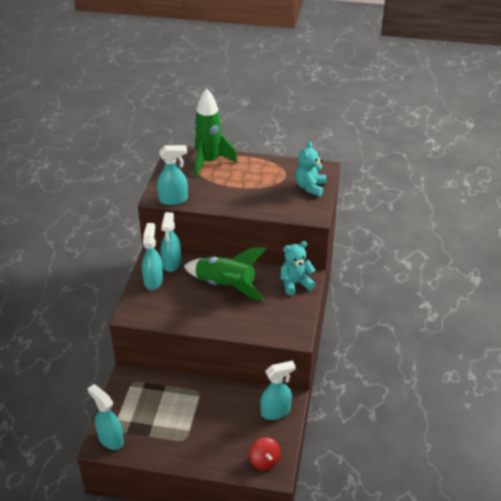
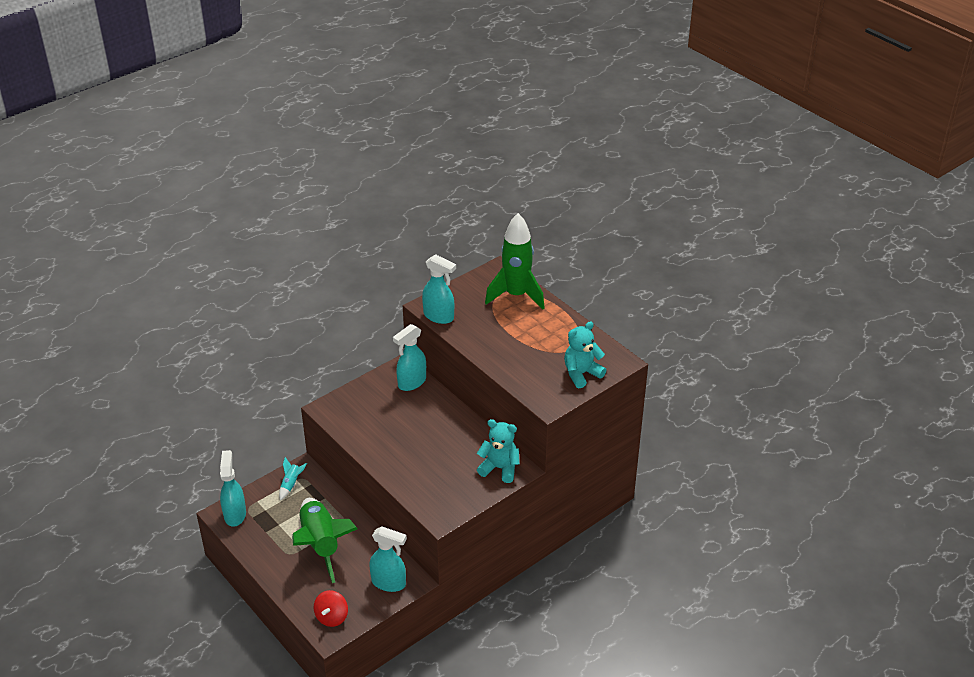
camera: 40 degrees right, 0 degrees up
turquoise spray bottle [142,223,163,290] -> none
green rocket [184,247,267,301] -> green rocket moved to [292,498,358,583]
none -> turquoise rocket [279,457,307,500]

